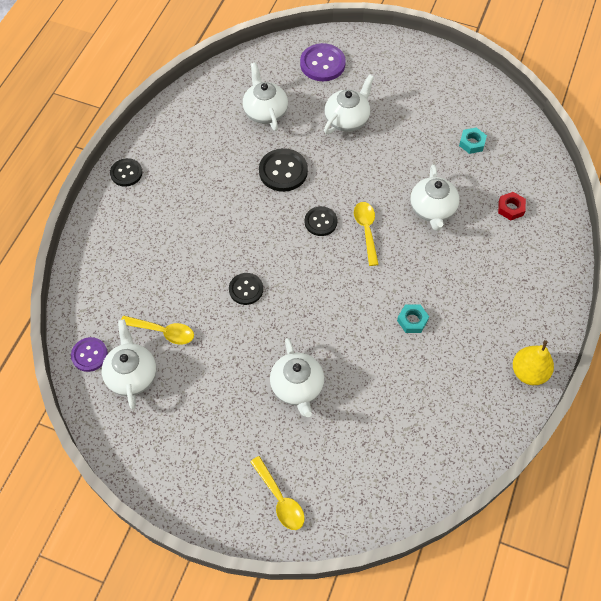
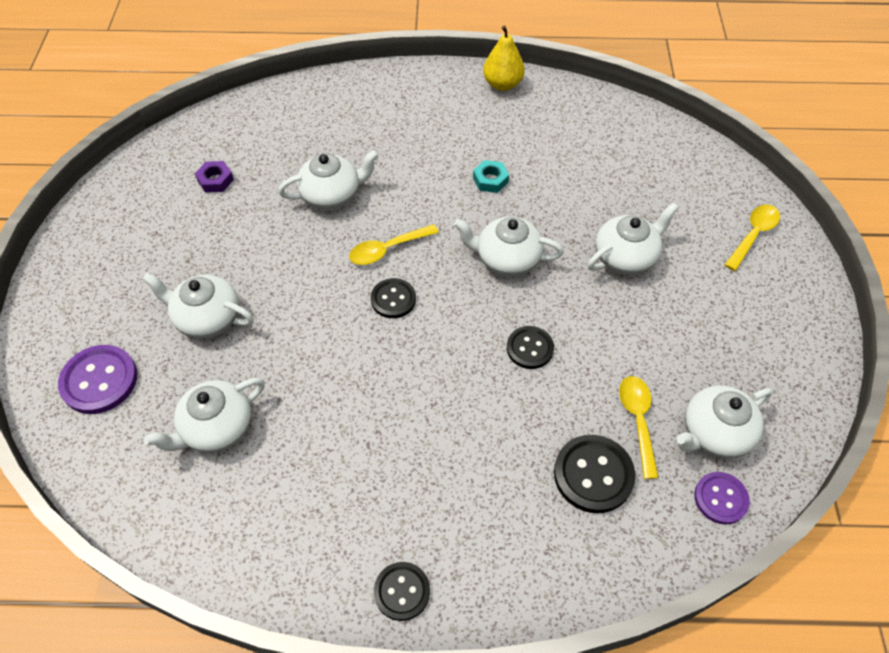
camera: 110 degrees left, 5 degrees down
black button [259,148,308,192] -> black button moved to [554,435,635,513]
turquoise nut [459,127,487,154] -> purple nut [195,161,234,193]
red nut [498,192,526,220] -> none
none -> white teapot [454,217,564,277]

